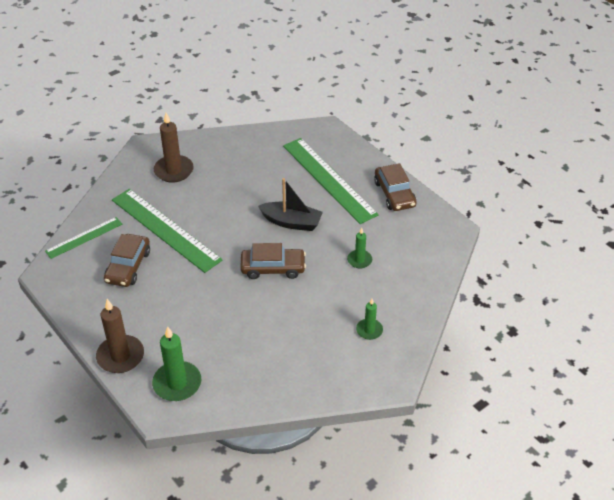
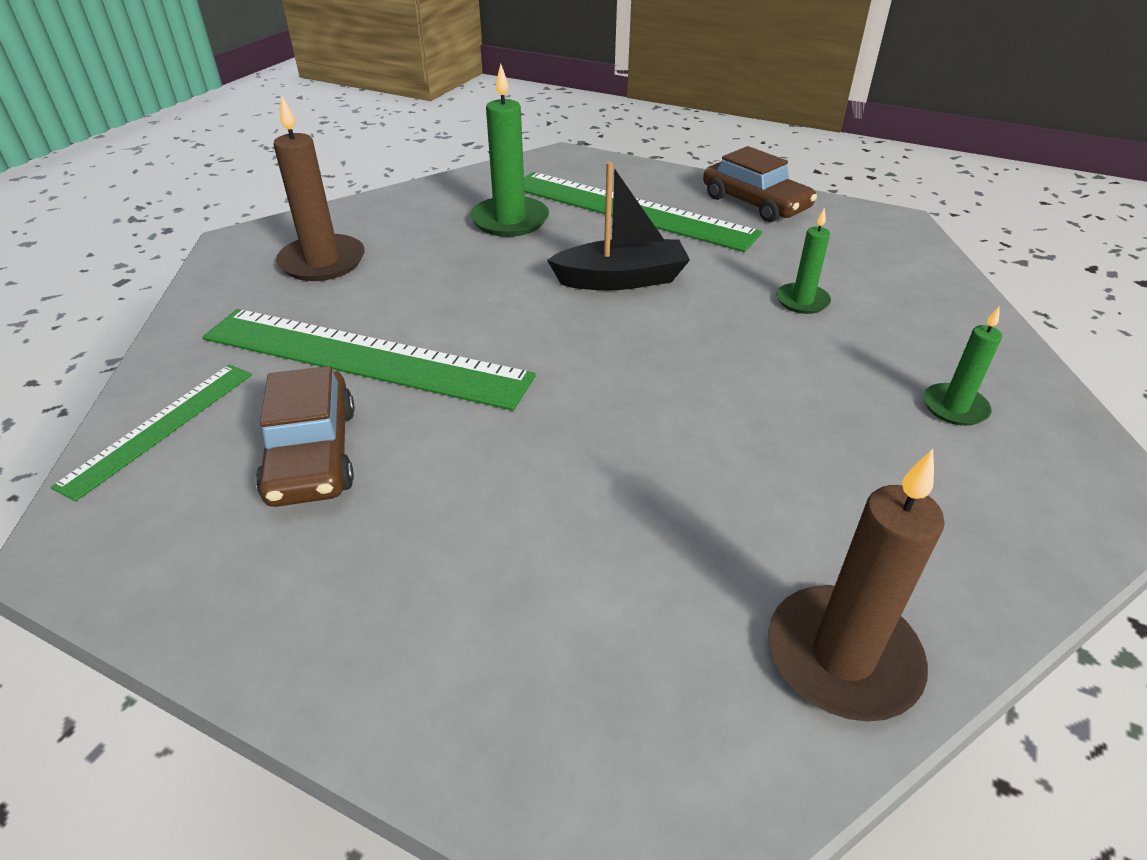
camera: 25 degrees left, 5 degrees down
brown candle [96,299,144,373] -> brown candle moved to [768,449,945,722]
green candle [152,326,201,401] -> green candle moved to [470,64,549,237]
brown car [240,243,306,279] -> none

